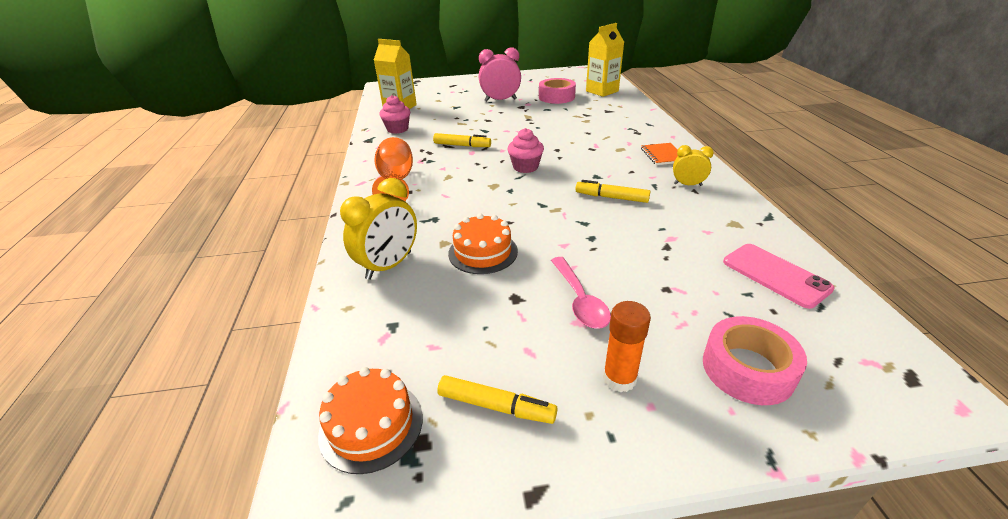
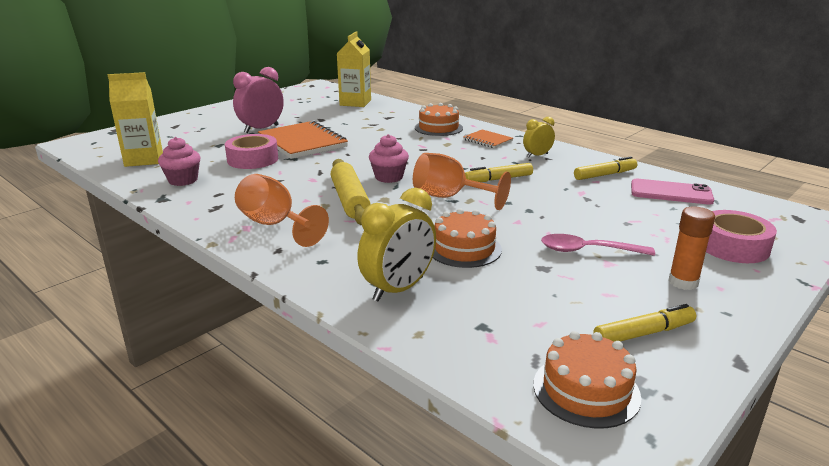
camera: 40 degrees left, 10 degrees down
yellow clock [340,178,417,280] -> yellow clock turned 45 degrees clockwise [357,188,436,302]
yellow marker [433,133,491,147] -> yellow marker moved to [574,156,637,180]
pink tape [539,78,576,104] -> pink tape moved to [225,134,278,169]
pink spoon [551,257,611,329] -> pink spoon turned 150 degrees clockwise [541,234,655,256]
none -> orange notebook [258,121,348,159]
none -> yellow rolling pin [331,159,371,225]
none -> orange goblet [413,153,511,210]
none -> orange cake [415,103,463,136]

